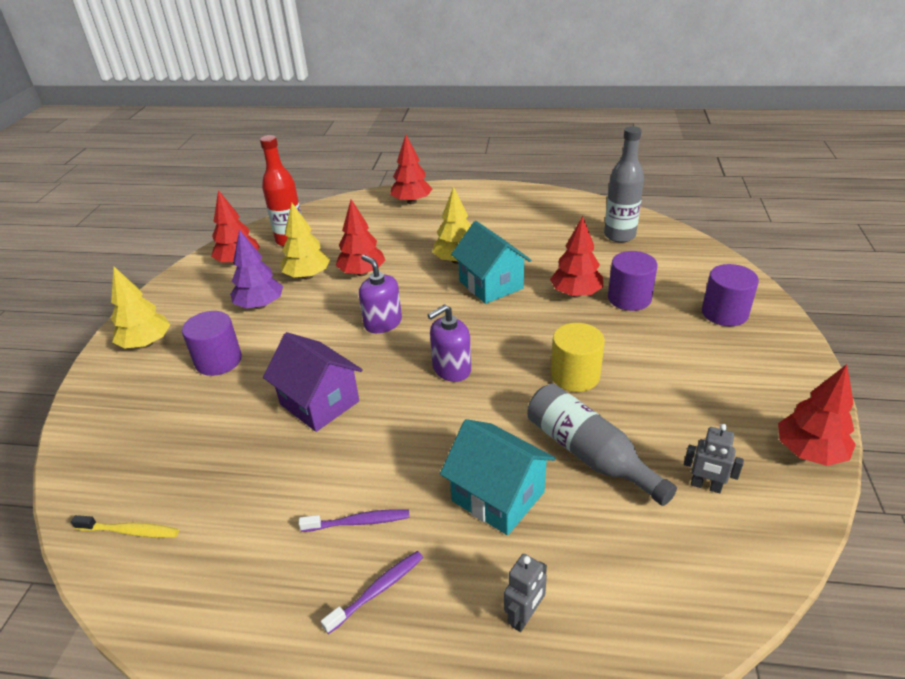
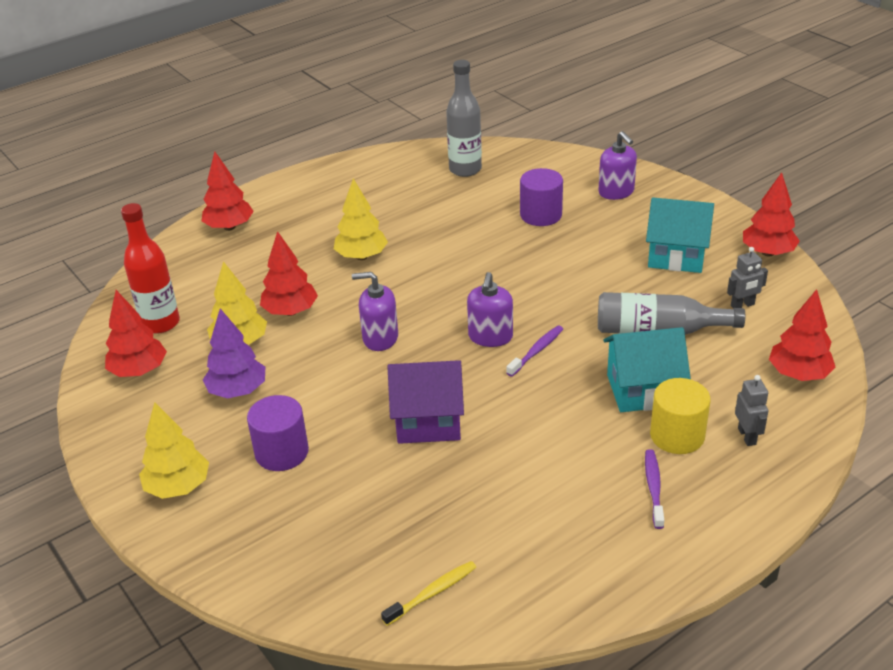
camera: 45 degrees left, 0 degrees up
purple toothbrush [299,509,410,532] -> purple toothbrush moved to [506,326,563,377]
turquoise house [451,221,531,304] -> turquoise house moved to [646,198,714,273]
red tree [550,216,603,298] -> red tree moved to [769,289,836,381]
yellow cylinder [551,323,605,392] -> yellow cylinder moved to [650,378,711,454]
purple cylinder [702,264,759,326] -> purple soap dispenser [598,131,637,200]

